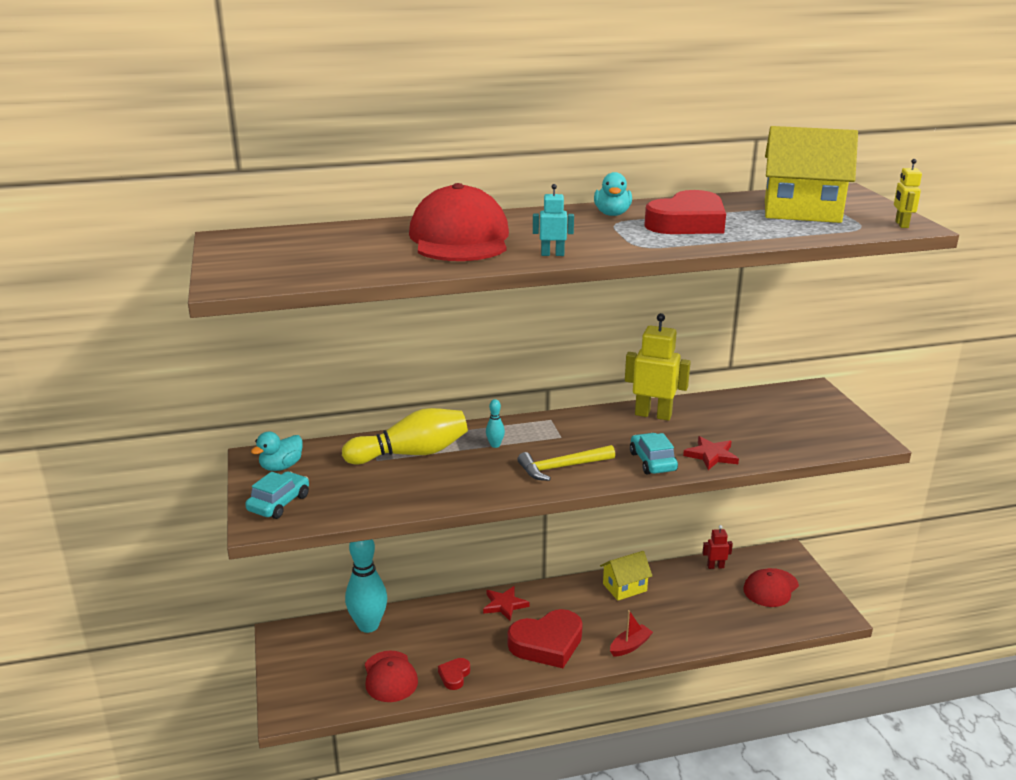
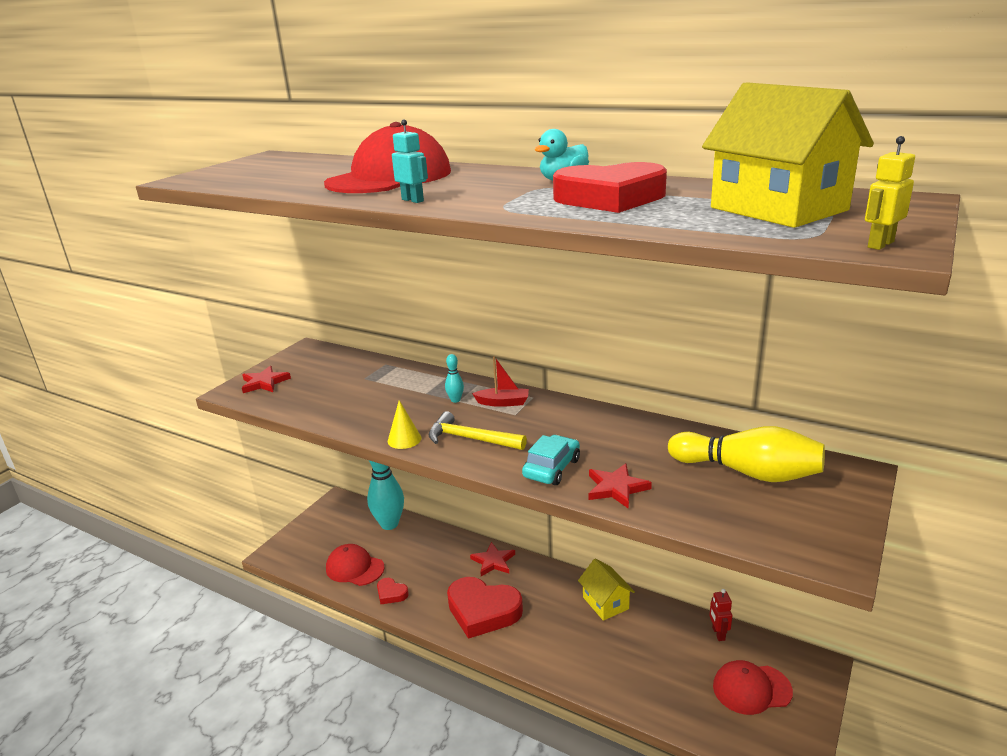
camera: 45 degrees right, 0 degrees up
turquoise car [245,472,309,519] -> red star [242,366,291,393]
turquoise duck [251,432,303,471] -> none
yellow bowling pin [342,408,468,465] -> yellow bowling pin moved to [668,426,825,482]
red cap [365,651,418,702] -> red cap turned 90 degrees clockwise [326,544,385,586]
red heart [438,658,470,690] -> red heart turned 120 degrees counterclockwise [377,578,409,604]
yellow house [600,551,653,601] -> yellow house turned 45 degrees clockwise [578,559,635,621]
red boat [610,610,653,657] -> red boat moved to [472,356,529,407]
yellow robot [625,313,691,421] -> none
red robot [703,525,733,569] -> red robot turned 135 degrees counterclockwise [709,589,732,641]
none -> yellow cone [388,400,421,449]

